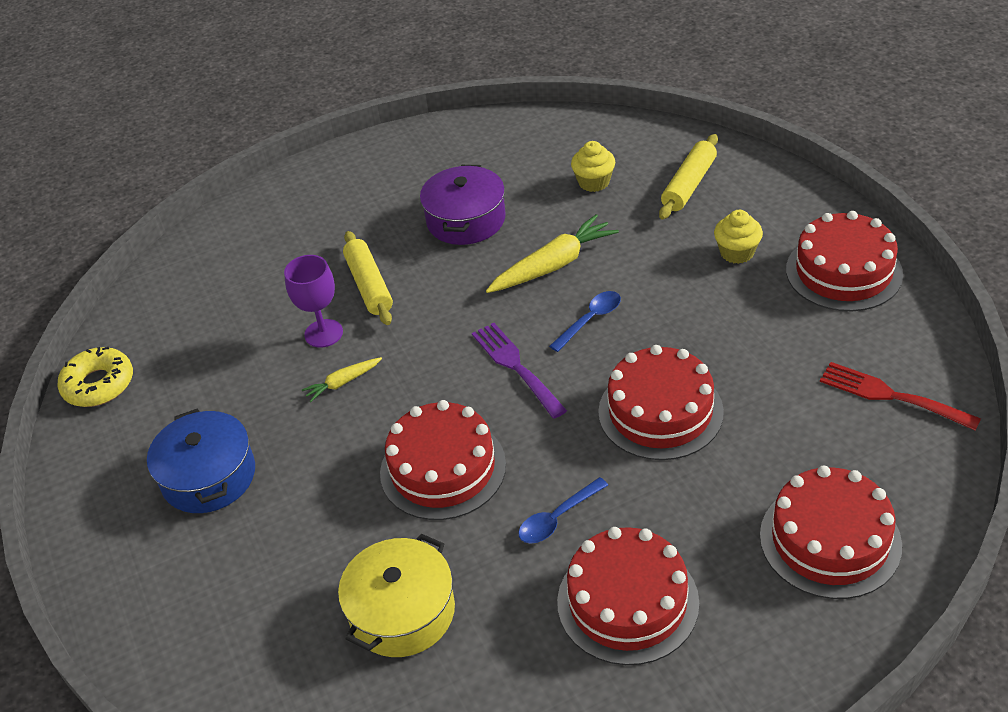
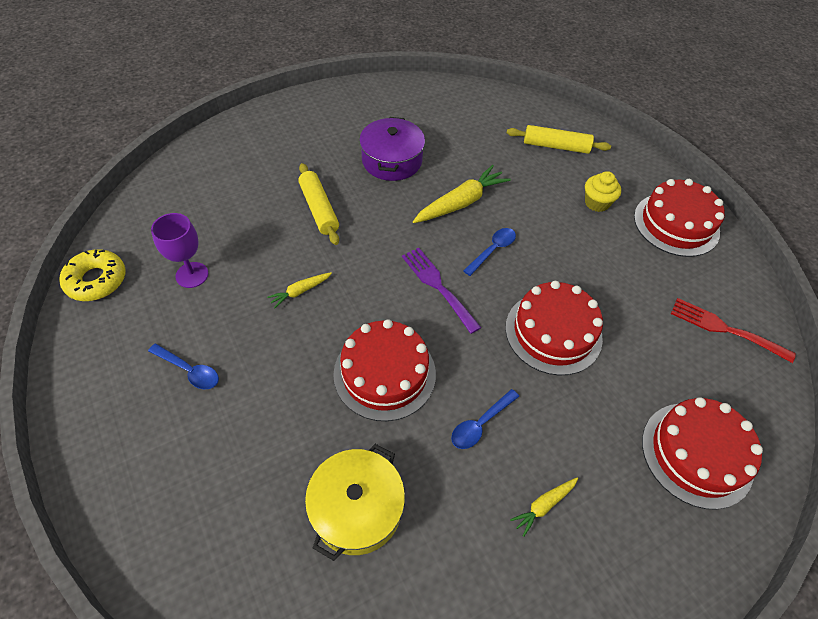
camera: 10 degrees left, 10 degrees up
blue pot [147,408,255,513] -> blue spoon [148,344,219,389]
purple goblet [284,255,343,348] -> purple goblet moved to [151,213,209,288]
red cake [557,527,699,665] -> yellow carrot [510,478,578,537]
yellow cupcake [571,141,615,192] -> none
yellow rolling pin [659,134,718,219] -> yellow rolling pin turned 75 degrees clockwise [507,125,611,154]

